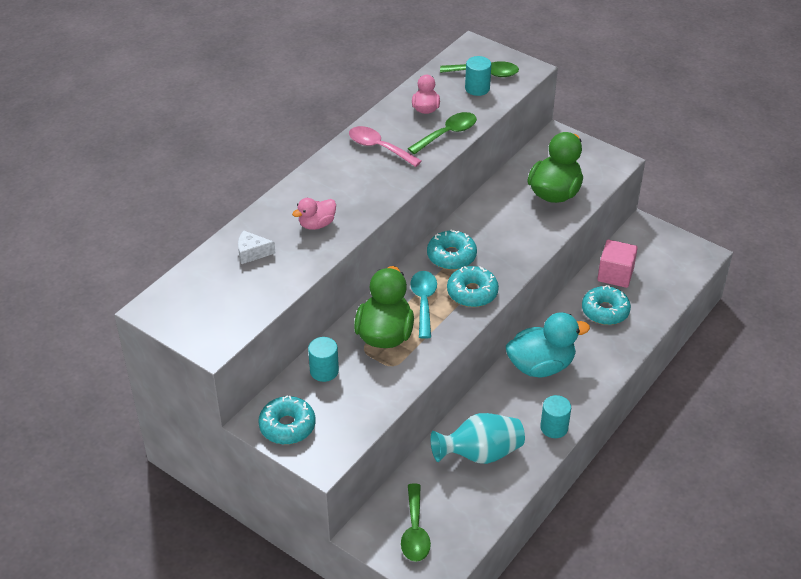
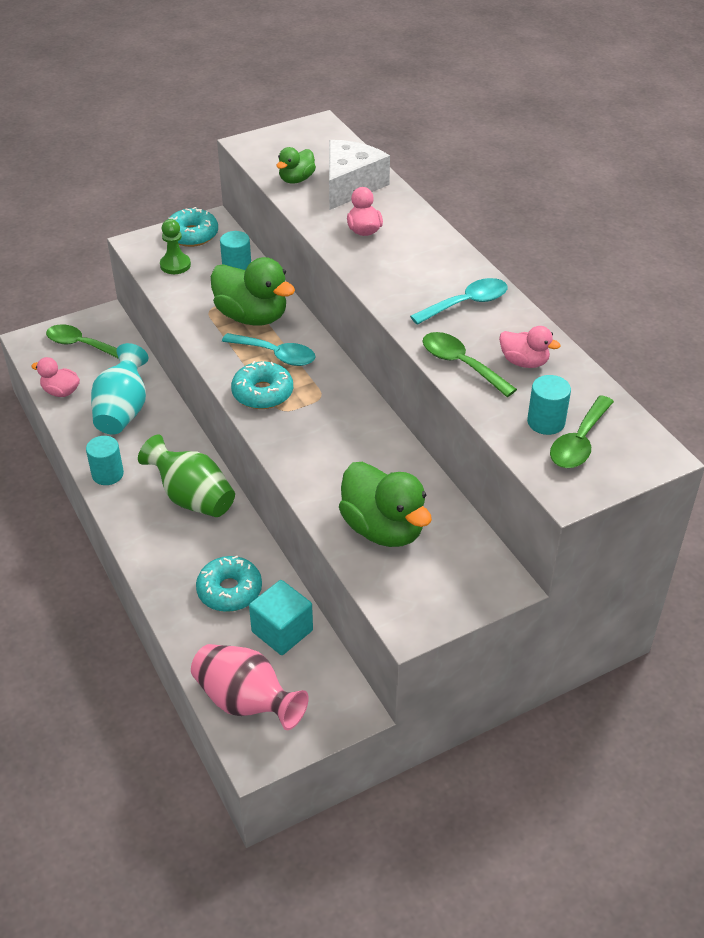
camera: 115 degrees right, 0 degrees up
white cheese [238,230,275,264] -> white cheese [329,140,390,210], size x1.97
pink spoon [349,126,422,167] -> turquoise spoon [410,278,508,325]
green spoon [408,112,477,154] -> green spoon turned 150 degrees clockwise [422,332,517,397]
turquoise donut [427,230,477,270] -> none
turquoise duck [506,312,590,377] -> green vase [138,435,235,517]
pink cube [597,240,638,288] -> turquoise cube [249,580,313,655]
none -> pink duck [31,357,80,397]
none -> green pawn [160,219,191,274]
none -> pink vase [191,644,309,730]
none -> green duck [276,147,316,183]

